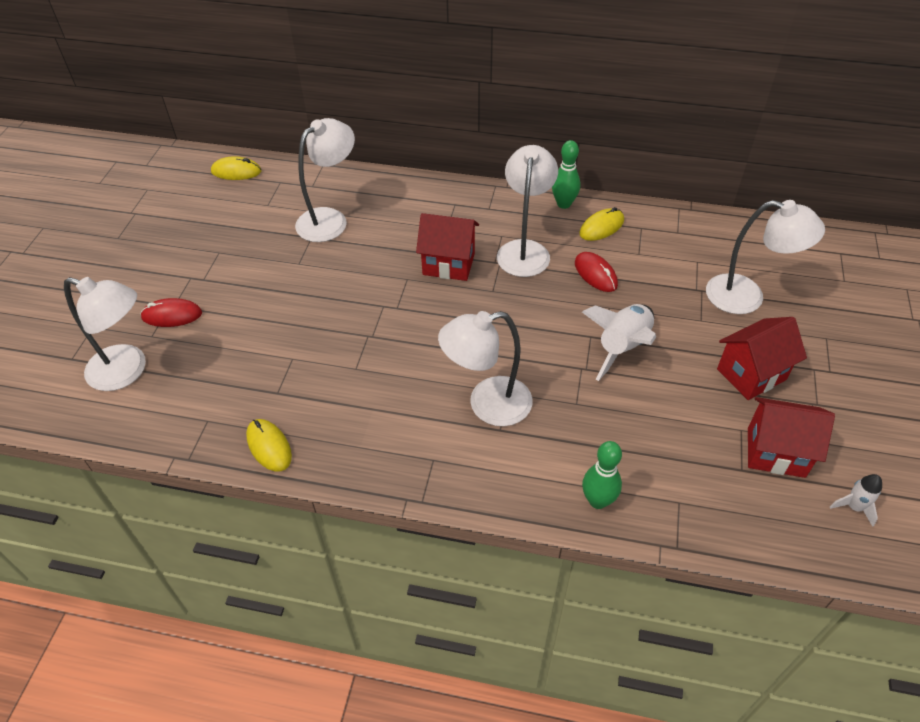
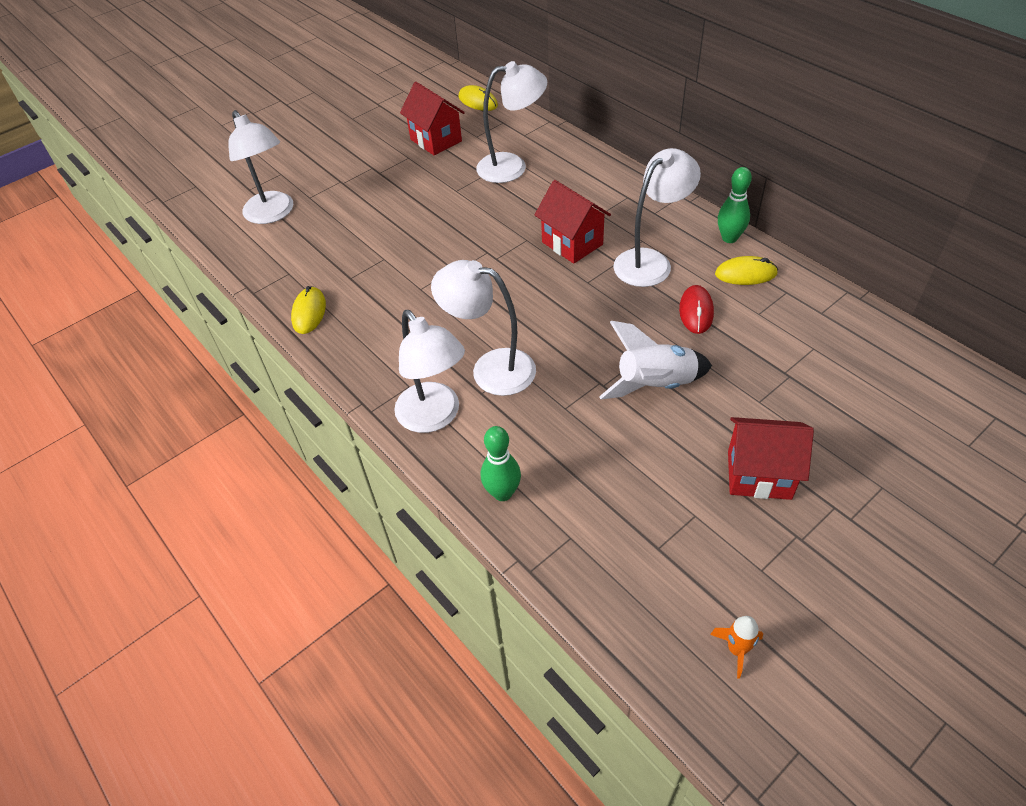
camera: 40 degrees right, 0 degrees up
red mouse [140,298,202,327] -> none
white lamp [706,200,825,314] -> white lamp moved to [394,310,465,433]
red house [748,397,835,478] -> red house moved to [400,82,465,156]
white rocket [830,474,882,527] -> orange rocket [710,616,763,679]

